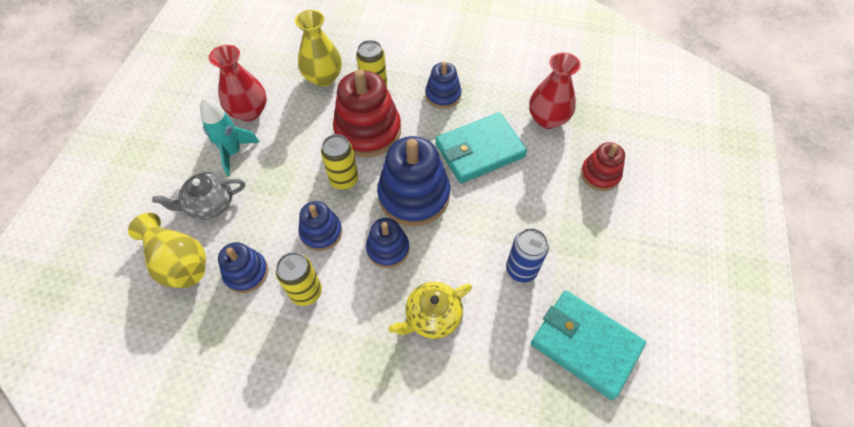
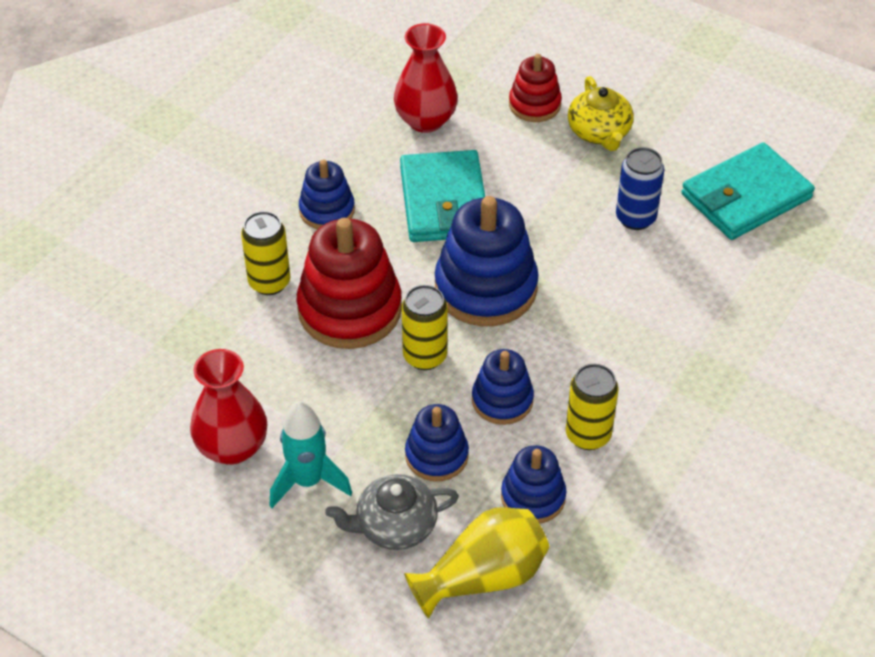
camera: 70 degrees left, 10 degrees down
grey teapot [152,172,245,220] -> grey teapot turned 75 degrees clockwise [325,474,459,550]
yellow vase [295,10,342,87] -> none
blue stacking toy [366,218,409,268] -> blue stacking toy moved to [405,404,469,481]
yellow teapot [389,282,472,339] -> yellow teapot moved to [568,76,634,151]

